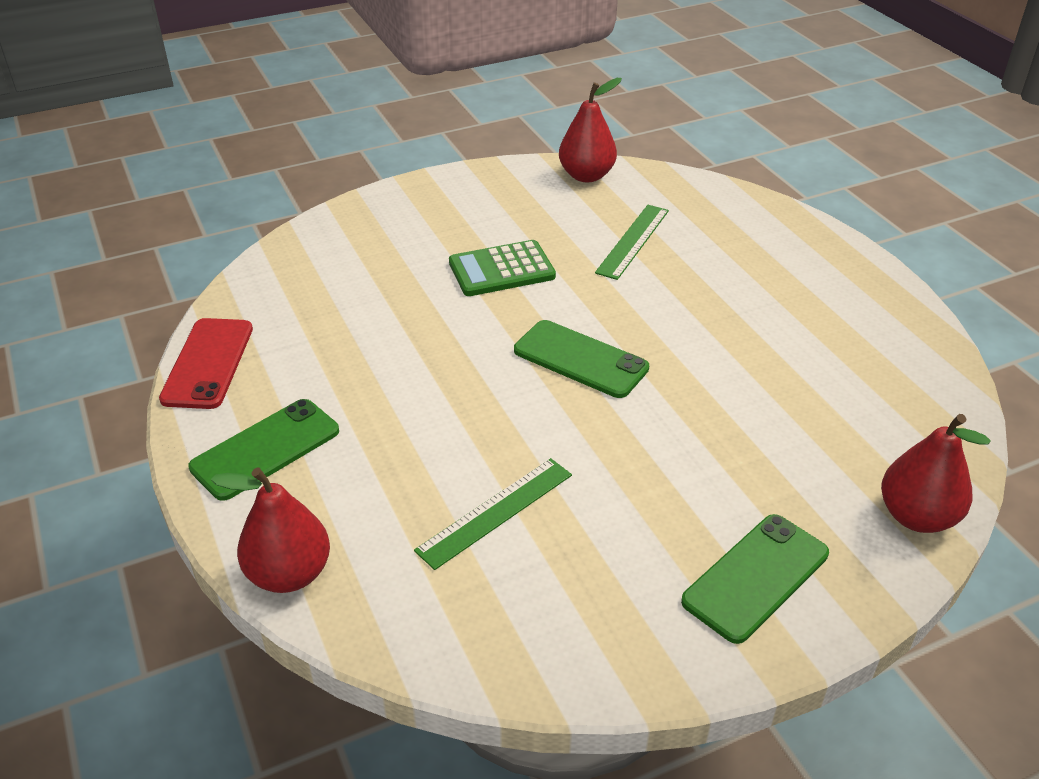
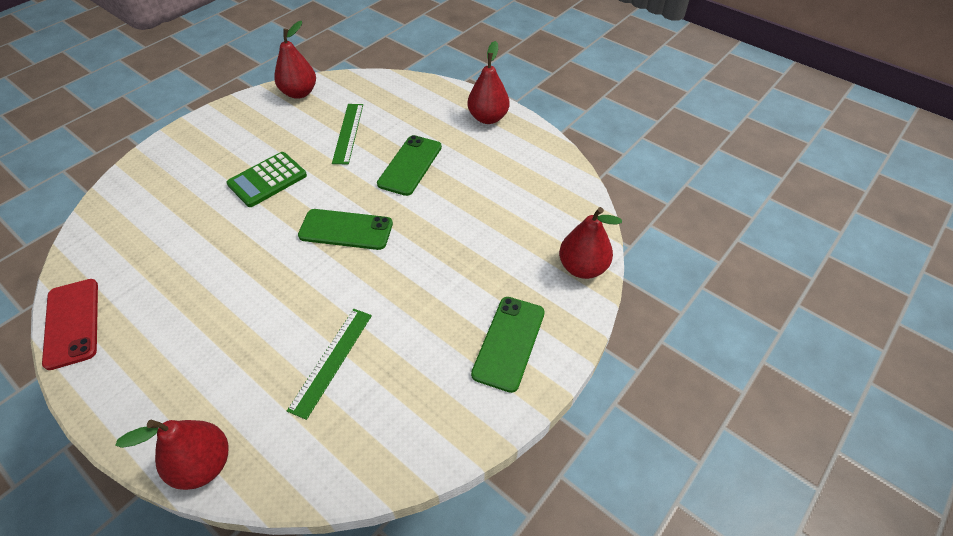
camera: 25 degrees left, 10 degrees up
green phone [188,399,339,501] -> green phone moved to [377,135,442,196]
none -> red pear [468,41,509,124]

